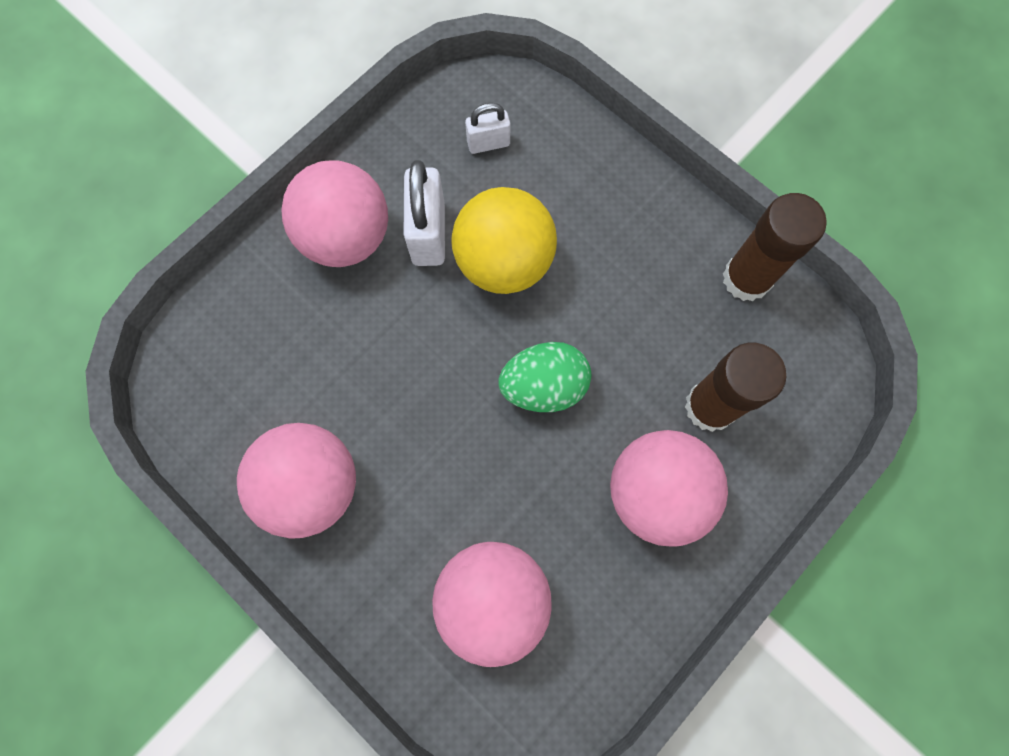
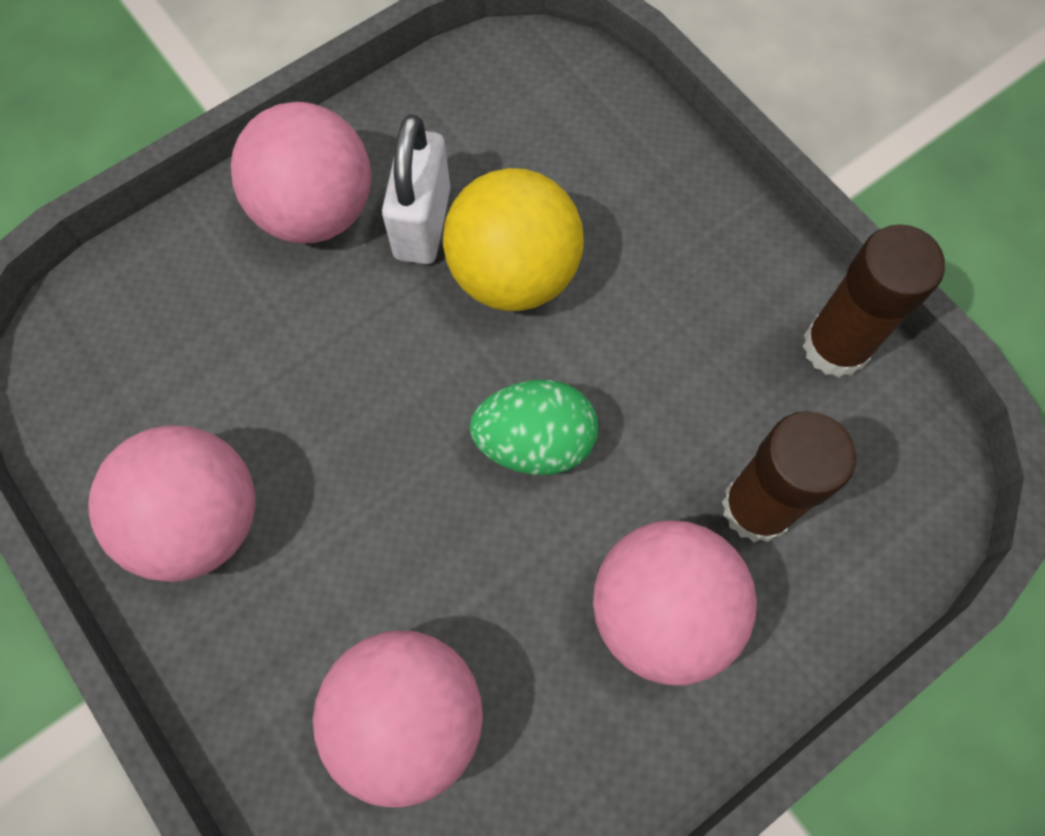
camera: 10 degrees right, 5 degrees down
white padlock [465,103,510,154] -> none

